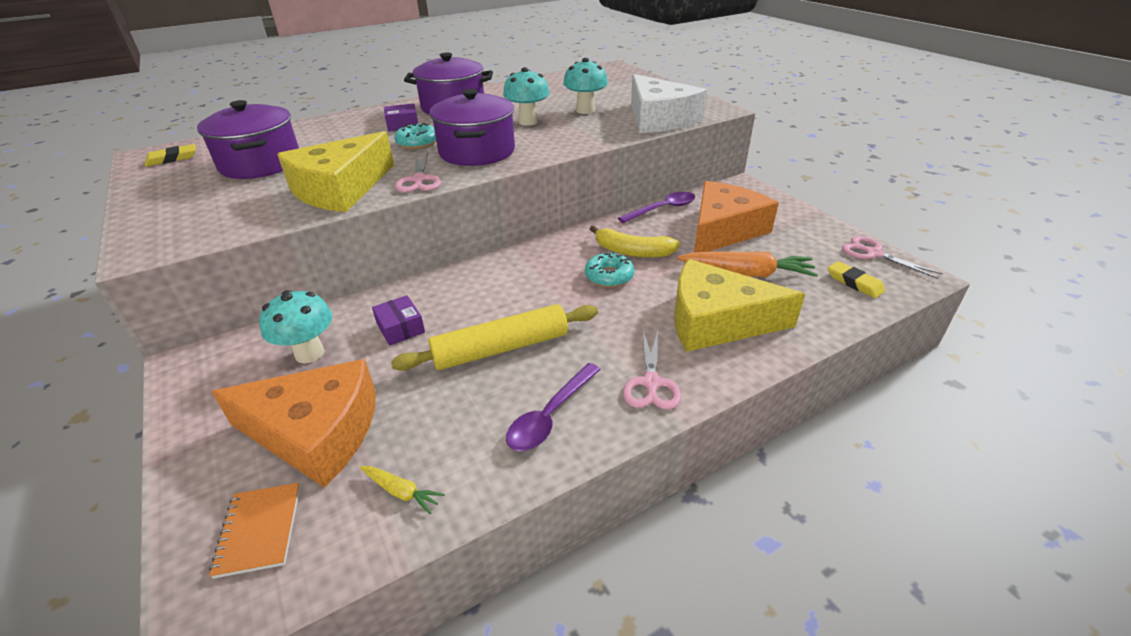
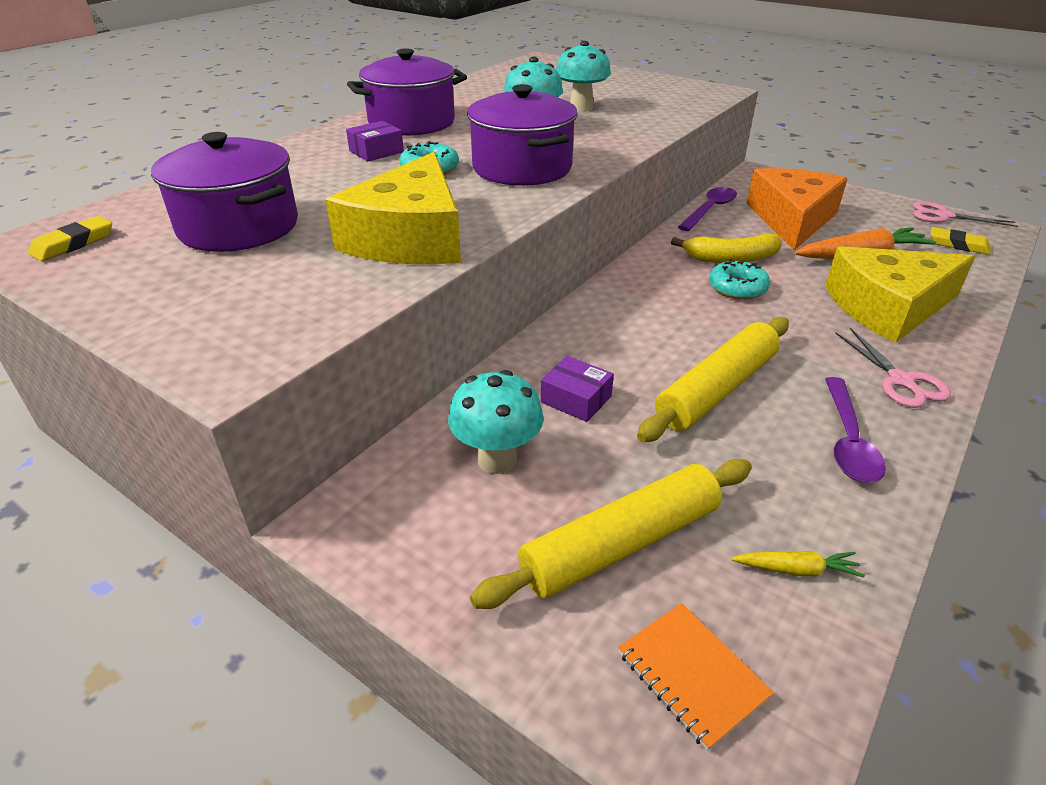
camera: 25 degrees left, 0 degrees up
orange cheese [211,359,376,488] -> yellow rolling pin [470,459,752,609]
pink scissors [395,153,441,193] -> none
white cheese [631,74,707,133] -> none

